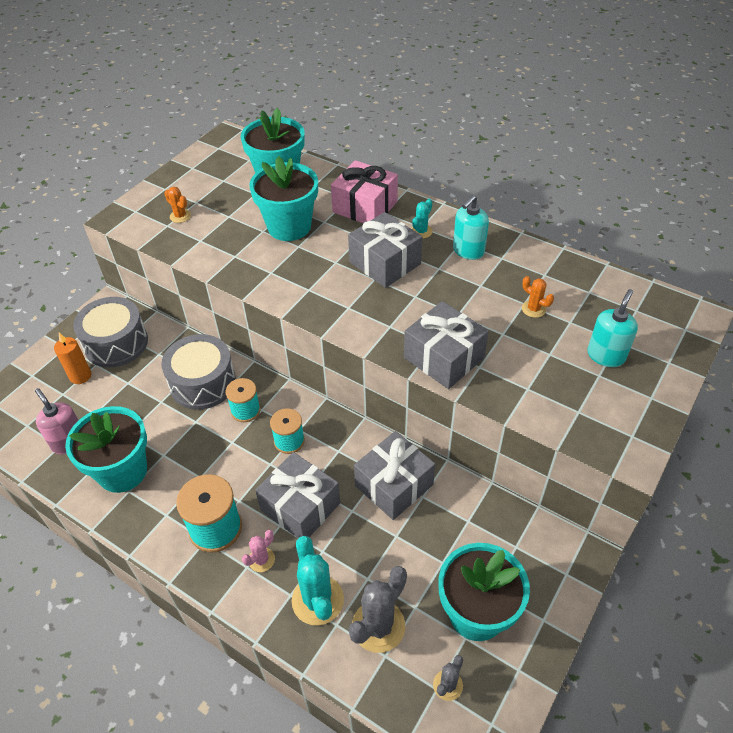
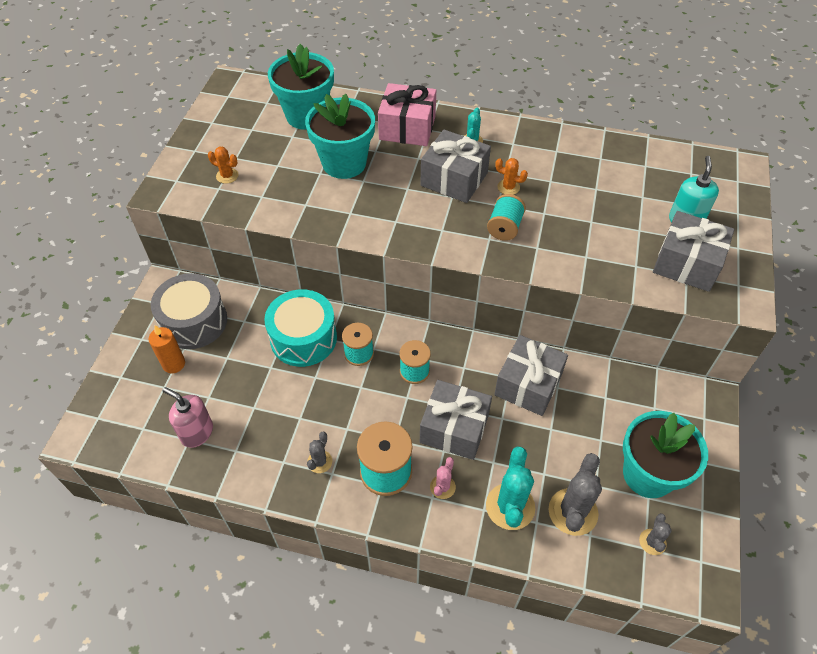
camera: 20 degrees left, 5 degrees up
turquoise flower pot [65,406,147,493] -> none
grey drum [161,334,236,410] -> turquoise drum [264,290,337,367]
turquoise cactus [292,536,344,625] -> turquoise cactus turned 45 degrees clockwise [486,446,535,530]
grey gift [404,301,489,389] -> grey gift moved to [653,211,734,292]
turquoise soap dispenser [453,195,489,260] -> none
orange cactus [522,276,554,318] -> orange cactus moved to [495,158,528,195]
none -> grey cactus [307,431,332,473]
none -> turquoise spool [487,194,526,241]

